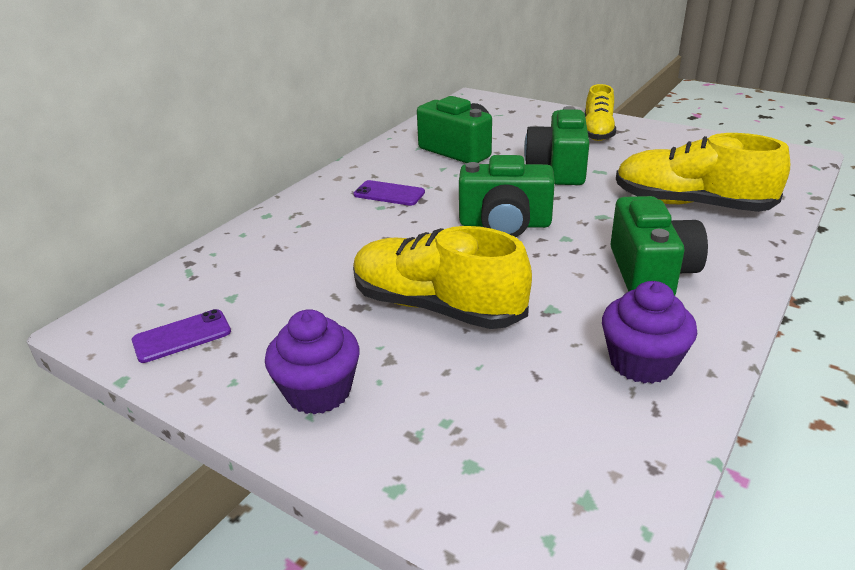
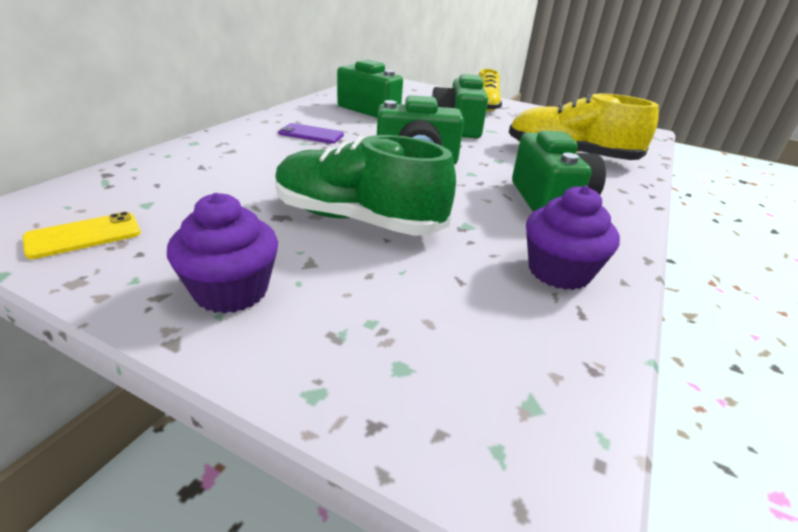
camera: 10 degrees left, 0 degrees up
purple phone [132,309,231,363] -> yellow phone [23,212,141,259]
yellow shoe [353,226,532,329] -> green shoe [275,135,456,236]

